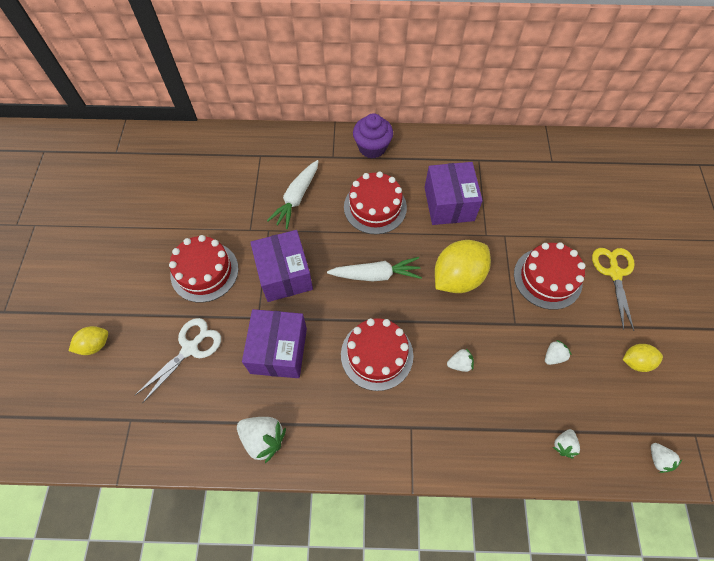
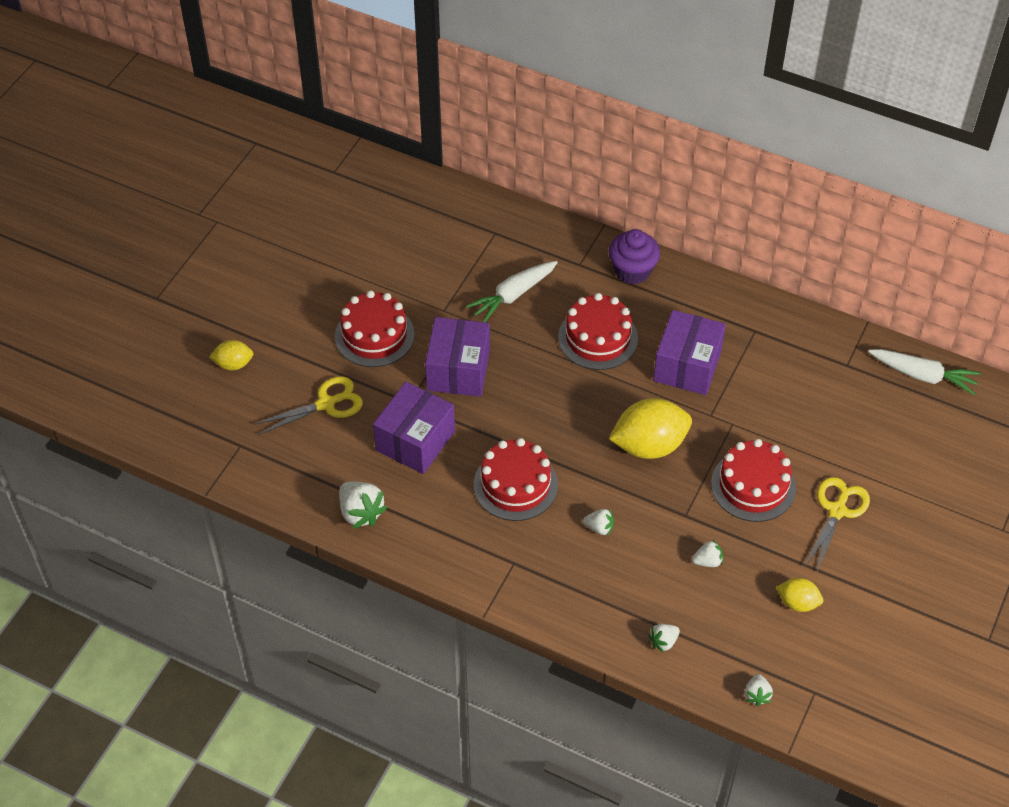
camera: 25 degrees right, 10 degrees down
white scissors [134,318,221,402] -> yellow scissors [254,376,363,435]
white carrot [327,257,422,281] -> white carrot moved to [868,349,981,395]

